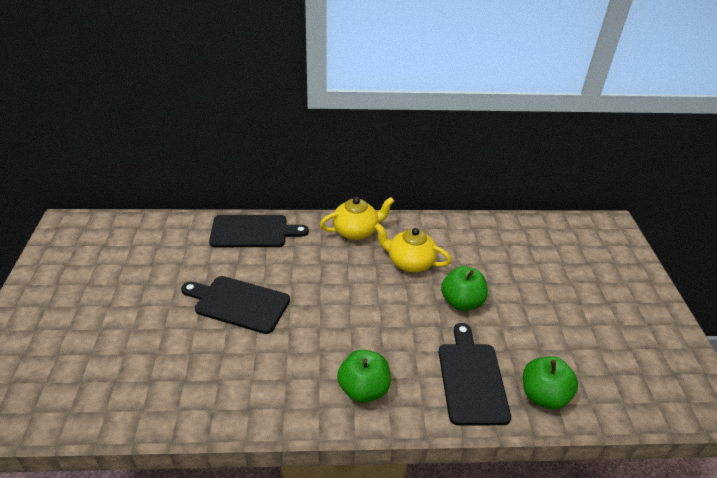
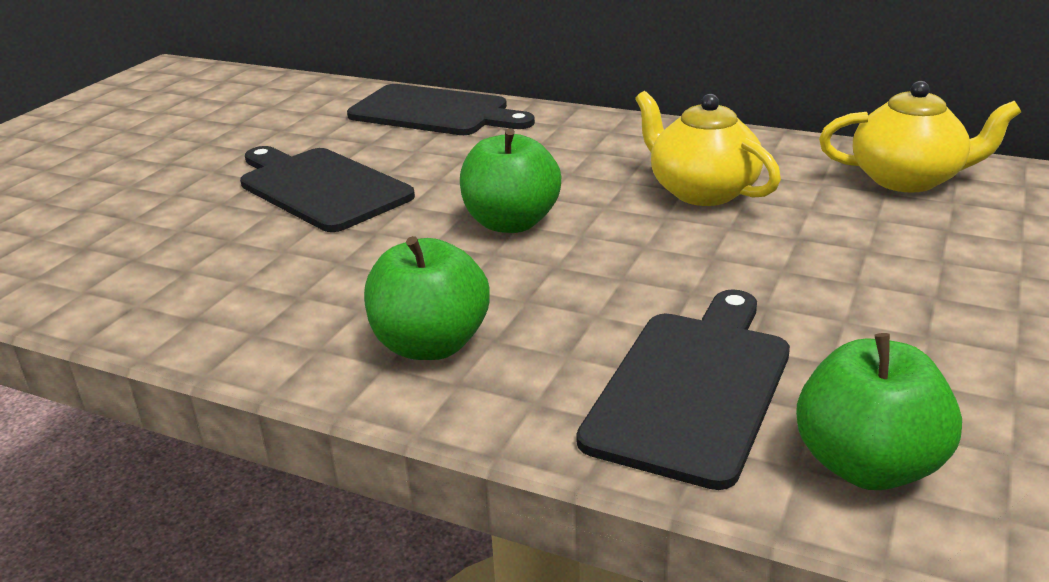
camera: 30 degrees right, 10 degrees down
yellow teapot [320,197,394,240] -> yellow teapot moved to [819,81,1021,193]
green apple [441,266,488,311] -> green apple moved to [460,129,561,233]

